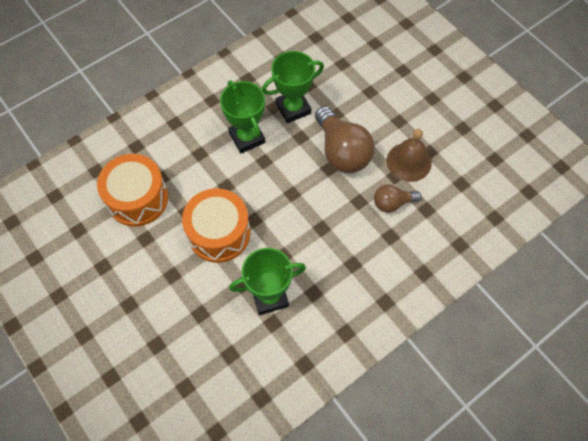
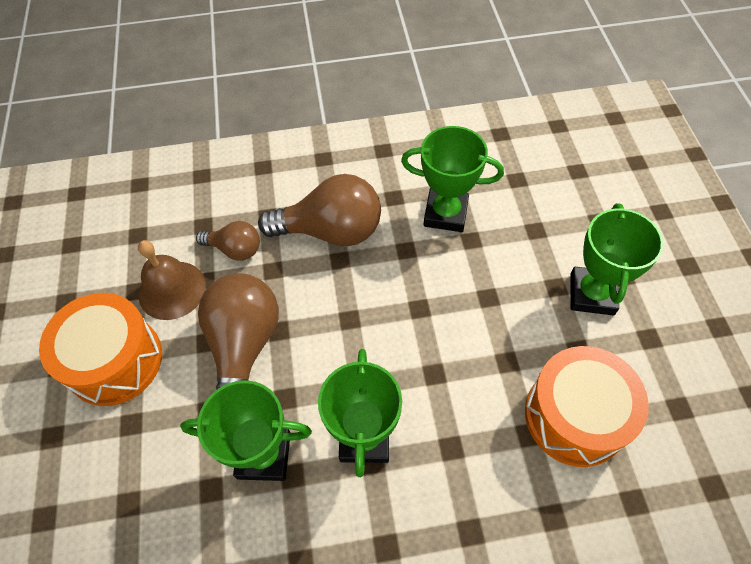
camera: 150 degrees left, 5 degrees down
orange drum [182,188,250,263] -> orange drum moved to [39,293,162,406]
none -> brown light bulb [258,174,381,246]
none -> green trophy [570,203,664,316]

